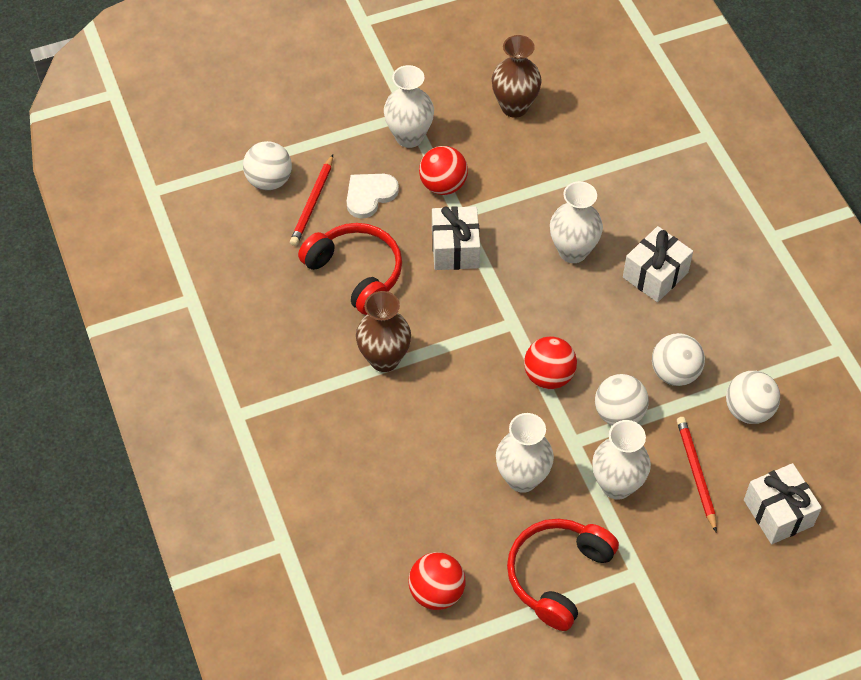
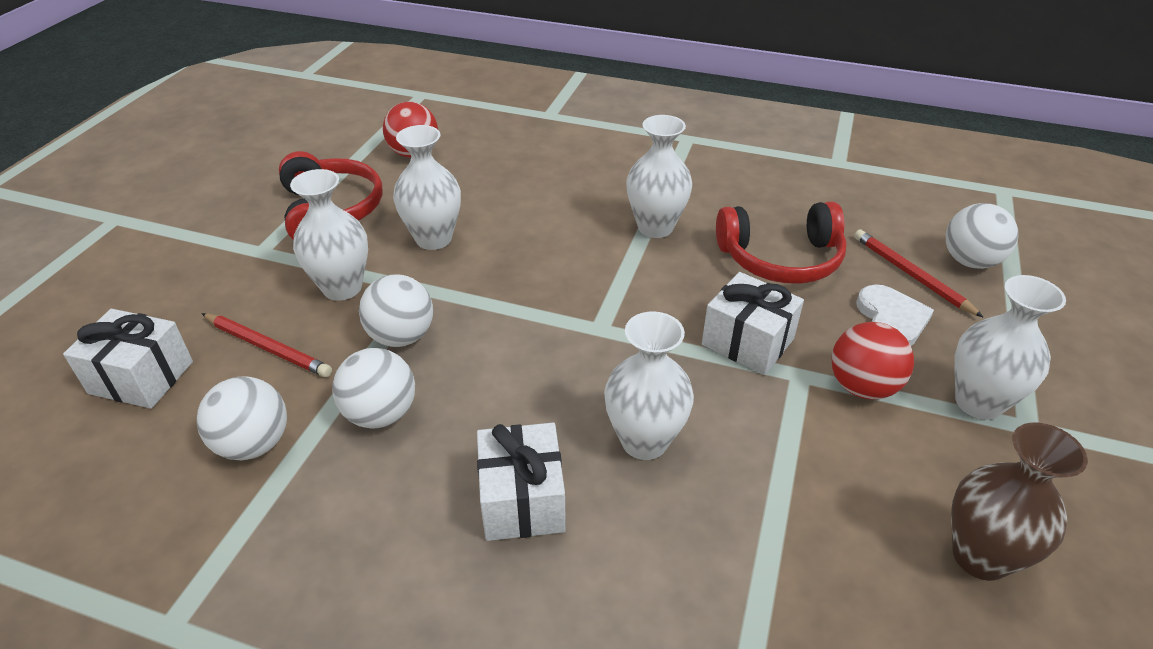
camera: 130 degrees right, 15 degrees down
brown vase [356,291,411,372] -> white vase [626,115,692,238]
red ball [524,336,577,389] -> none

